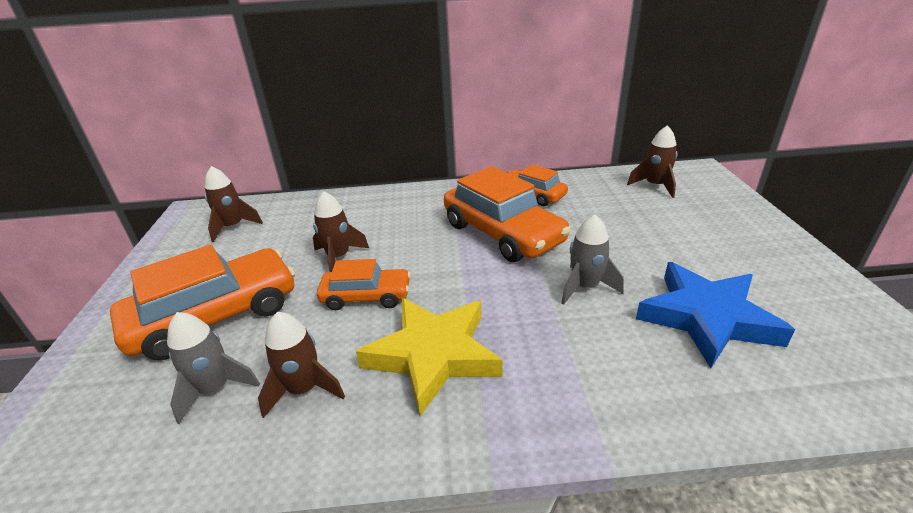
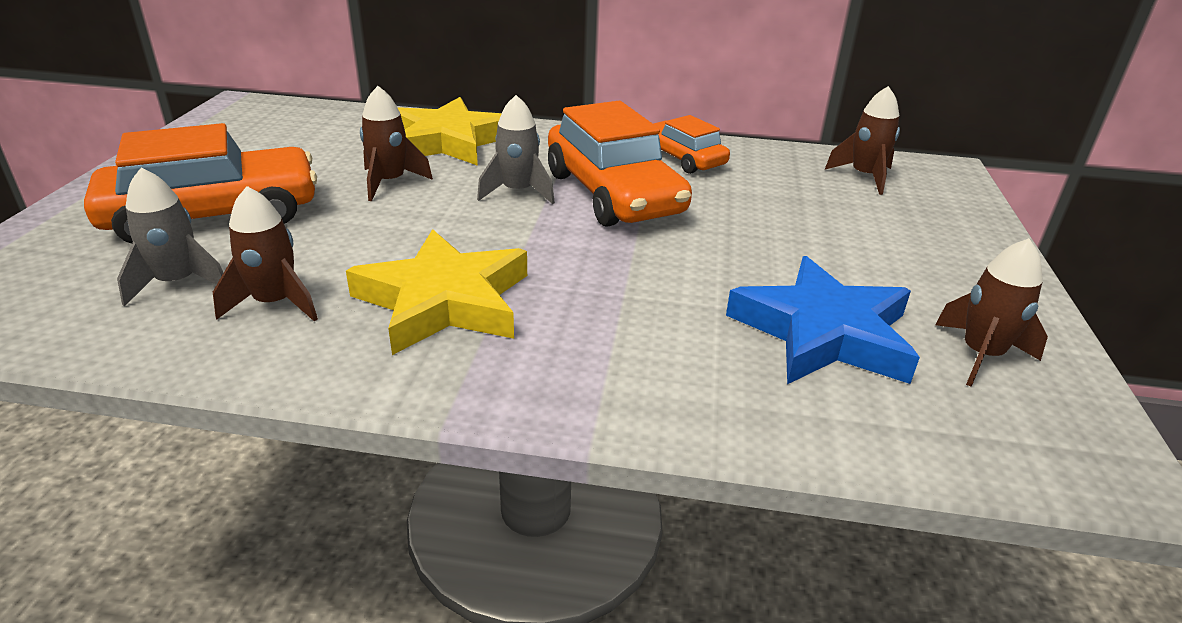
camera: 10 degrees right, 0 degrees up
brown rocket [205,166,263,242] -> brown rocket moved to [935,238,1048,387]
orange car [317,259,411,310] -> none
grey rocket [561,214,624,305] -> grey rocket moved to [477,95,555,204]
none -> yellow star [397,97,502,166]

